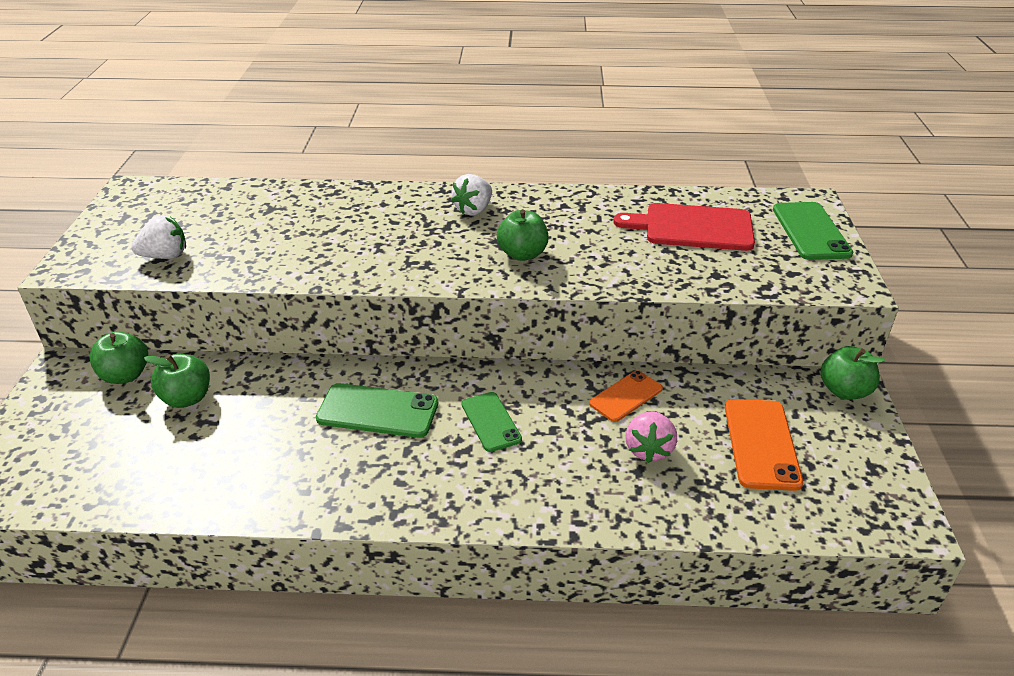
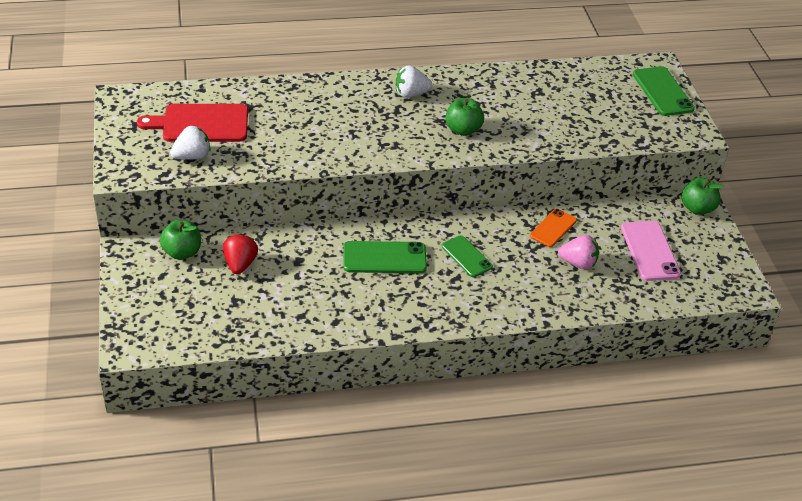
camera: 15 degrees left, 5 degrees up
green apple [144,354,210,408] -> red strawberry [223,234,258,274]
white strawberry [451,174,492,215] -> white strawberry turned 60 degrees clockwise [396,65,432,98]
red cutting board [613,203,755,251] -> red cutting board moved to [137,104,248,142]
pink strawberry [625,411,677,463] -> pink strawberry turned 75 degrees counterclockwise [558,235,599,269]
orange phone [725,399,803,491] -> pink phone [621,221,681,281]

